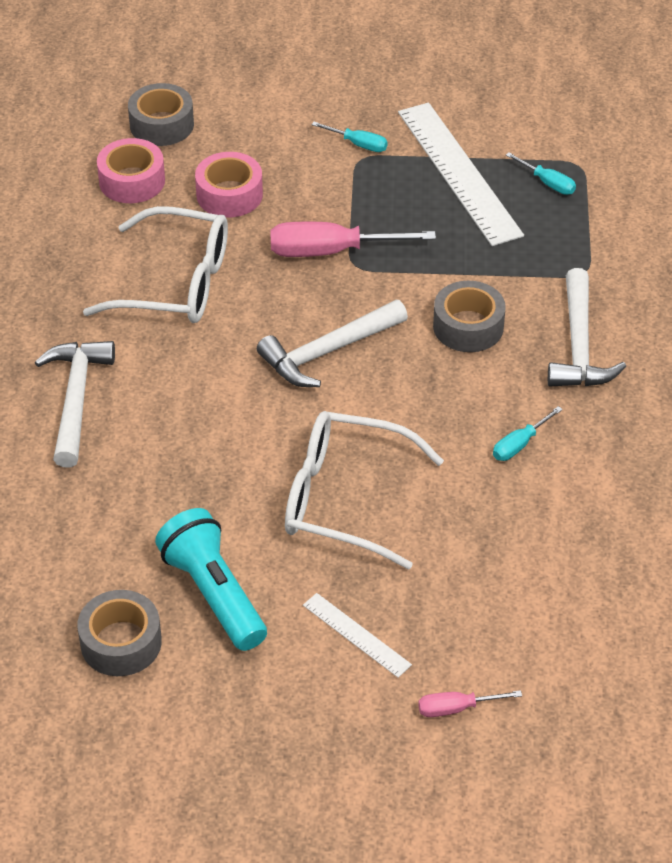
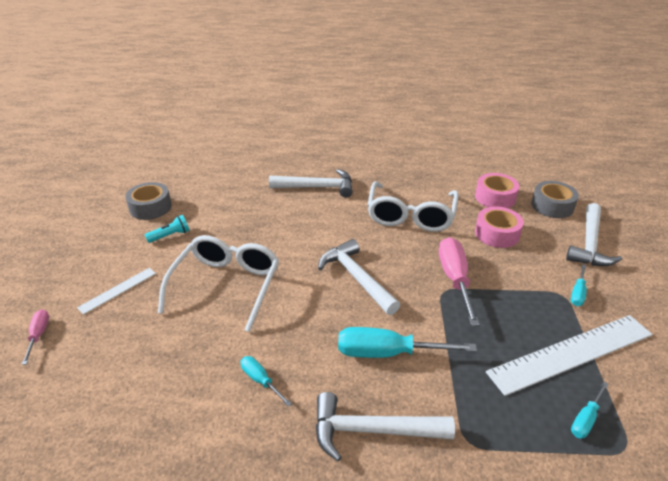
camera: 90 degrees right, 10 degrees down
turquoise flashlight [155,508,267,651] -> turquoise flashlight [145,215,189,243], size x0.50
grey tape [433,281,506,352] -> turquoise screwdriver [338,327,477,358]
none -> white hammer [566,203,622,266]

